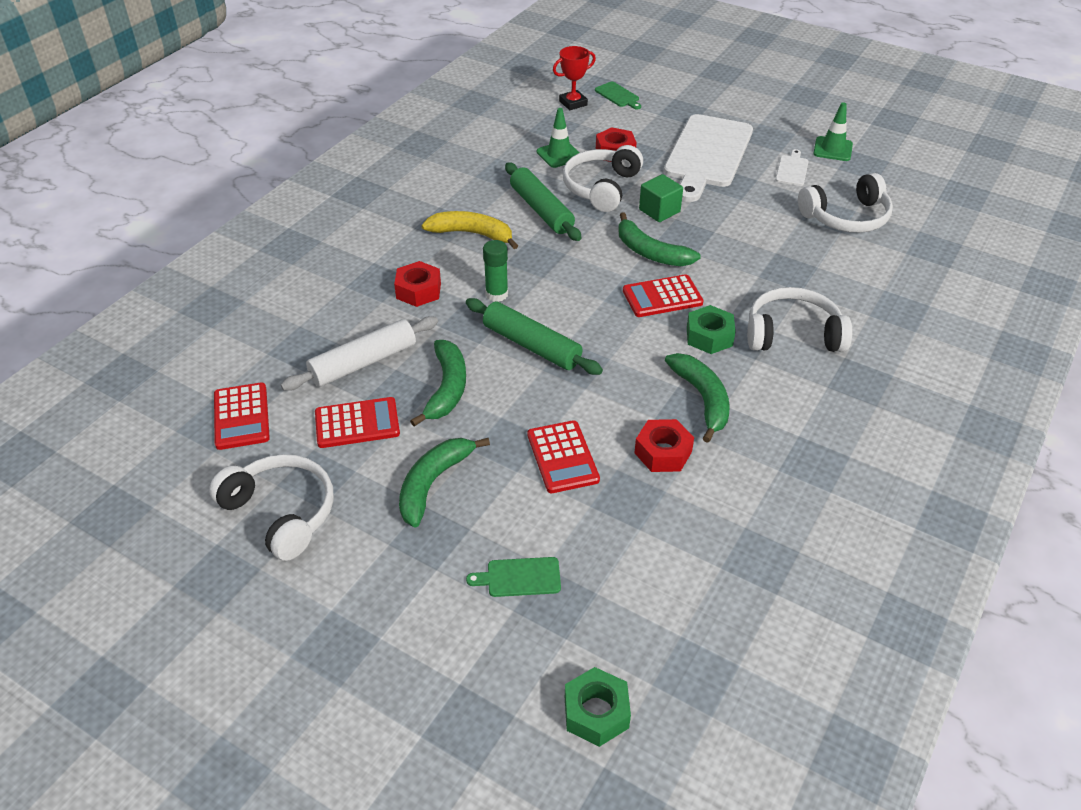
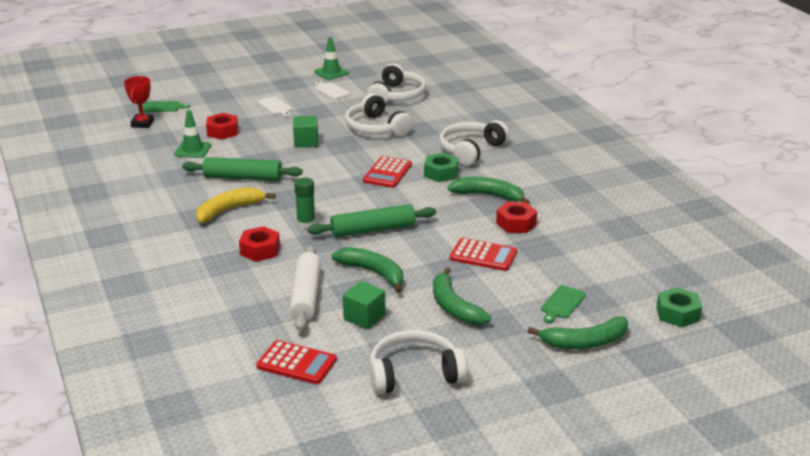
camera: 55 degrees left, 15 degrees down
red calculator [315,397,400,448] -> green cube [343,281,385,329]
white headphones [563,145,643,212] -> white headphones moved to [345,93,413,136]
green banana [618,212,701,266] -> green banana moved to [527,316,628,349]
white cutting board [664,114,753,202] -> white cutting board [257,96,292,117], size x0.41

